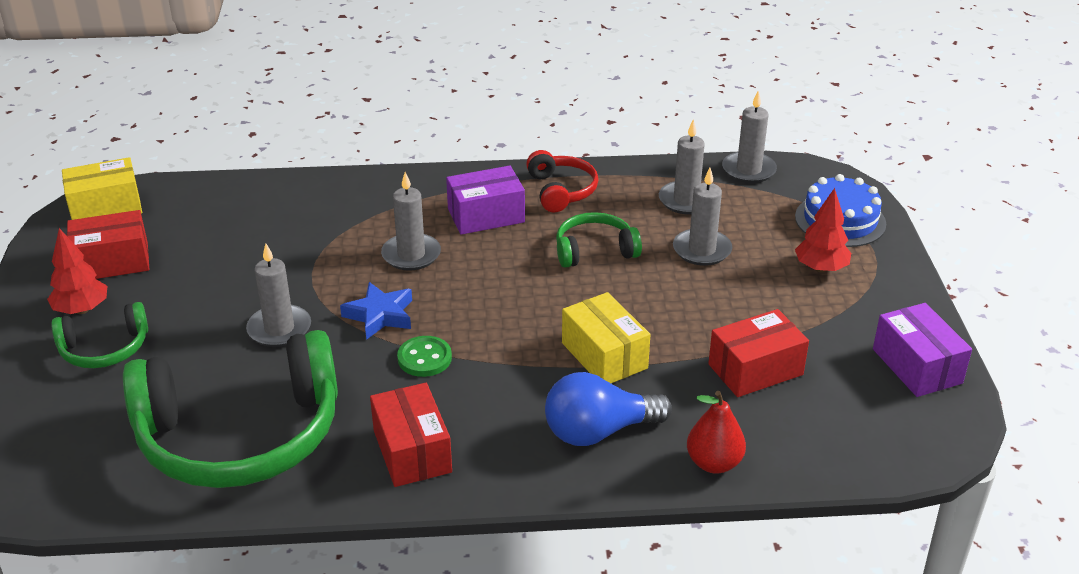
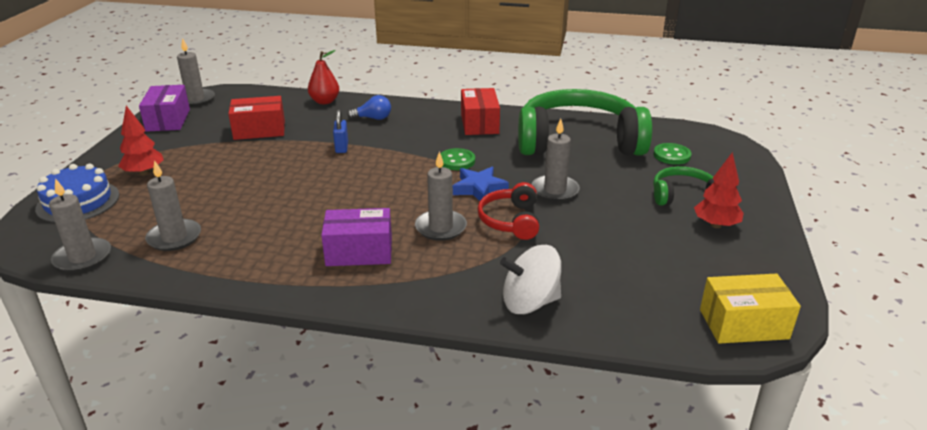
camera: 165 degrees left, 5 degrees down
red box [67,210,149,279] -> none
red headphones [526,150,598,212] -> red headphones moved to [477,182,539,240]
blue light bulb [545,372,672,446] -> blue light bulb [347,95,391,120], size x0.58
green headphones [556,212,642,268] -> none
yellow box [562,292,651,383] -> blue padlock [333,110,348,153]
grey candle [673,168,732,266] -> grey candle moved to [177,38,215,107]
none -> white spinning top [500,245,561,314]
none -> green button [653,143,691,165]

